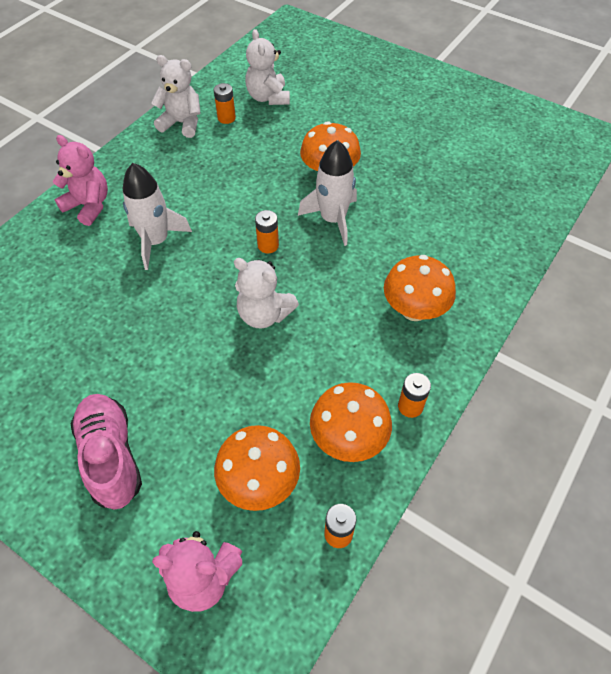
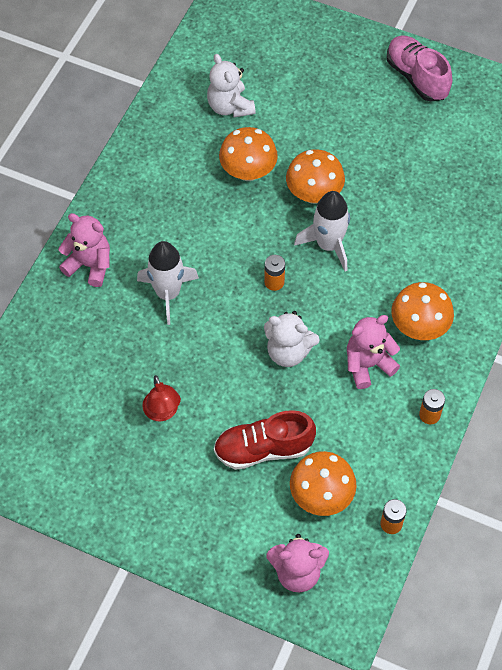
camera: 10 degrees left, 5 degrees up
pink shoe [70,394,142,510] -> pink shoe moved to [387,36,452,102]
white teddy bear [151,55,201,138] -> none
orange battery [214,83,236,124] -> none
orange mushroom [310,382,392,462] -> orange mushroom moved to [219,127,278,181]
none -> red lamp [142,375,181,421]
none -> red shoe [214,410,316,470]
none -> pink teddy bear [347,315,400,389]

